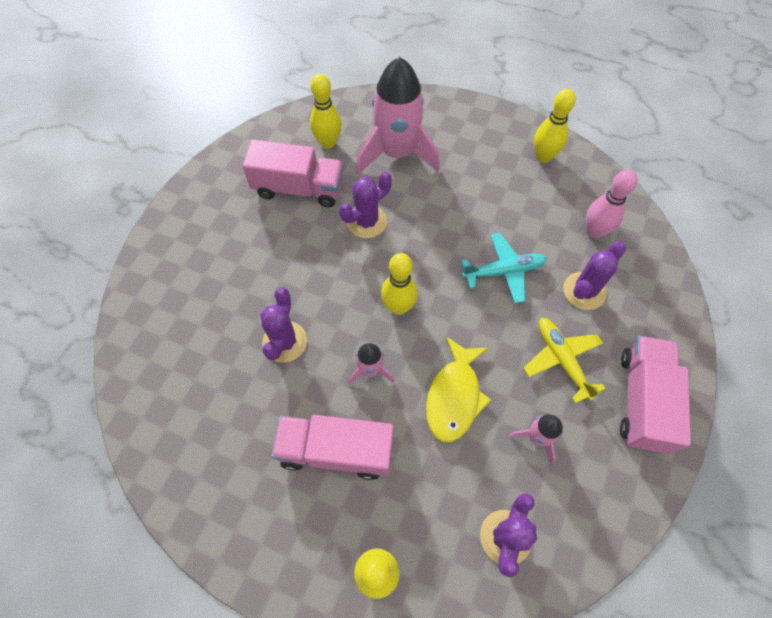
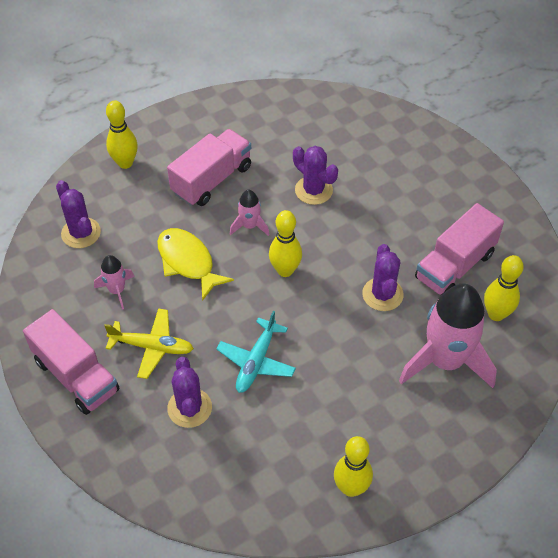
camera: 125 degrees right, 10 degrees down
pink bowling pin [586,170,638,238] -> none

